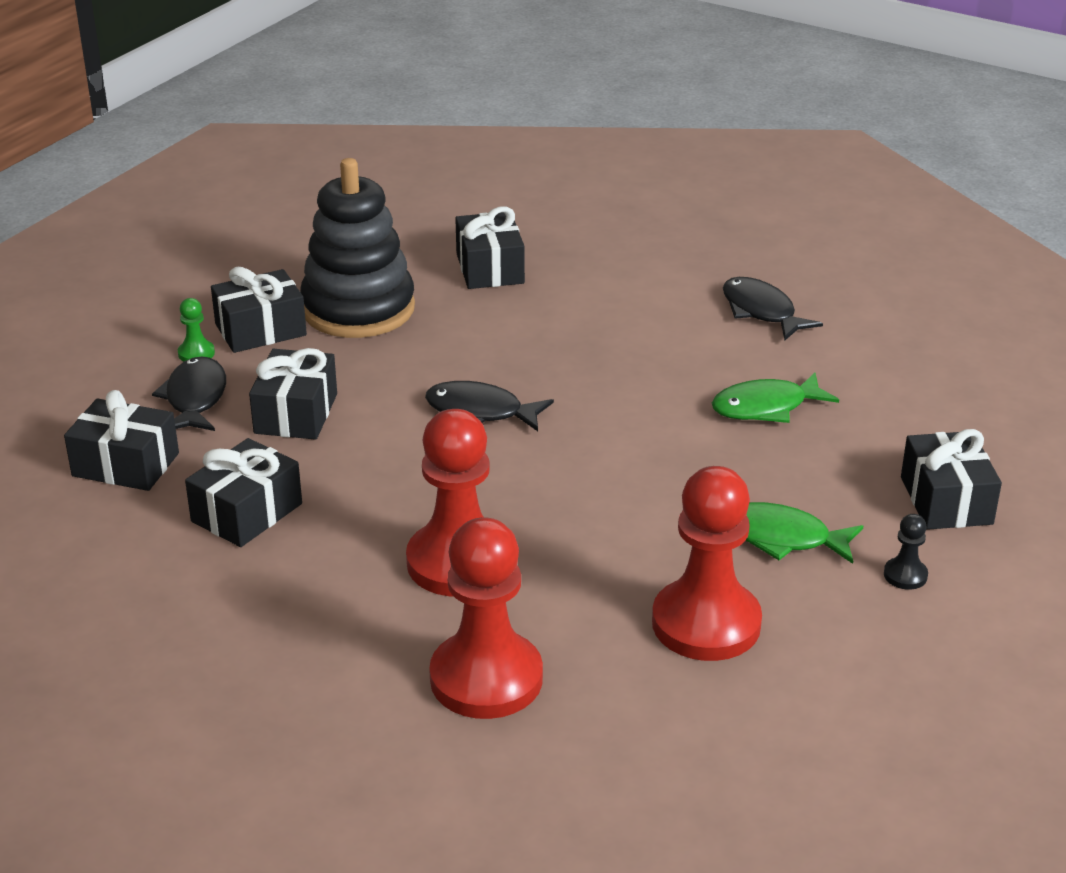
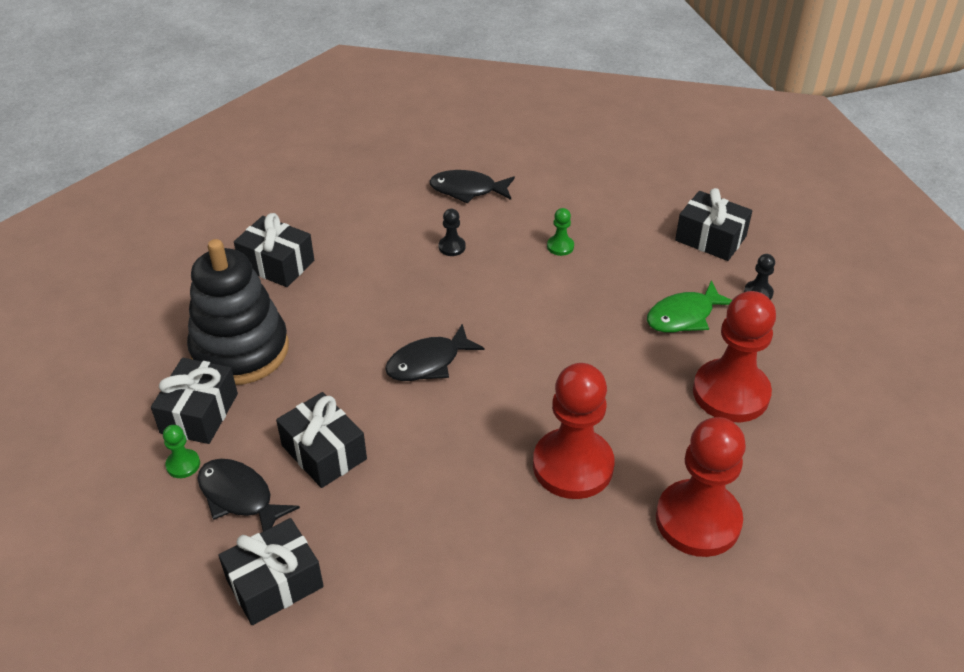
camera: 50 degrees left, 10 degrees up
black gift [185,438,302,547] -> none
green fish [712,373,839,423] -> green pawn [547,208,574,256]
none -> black pawn [439,209,466,256]

